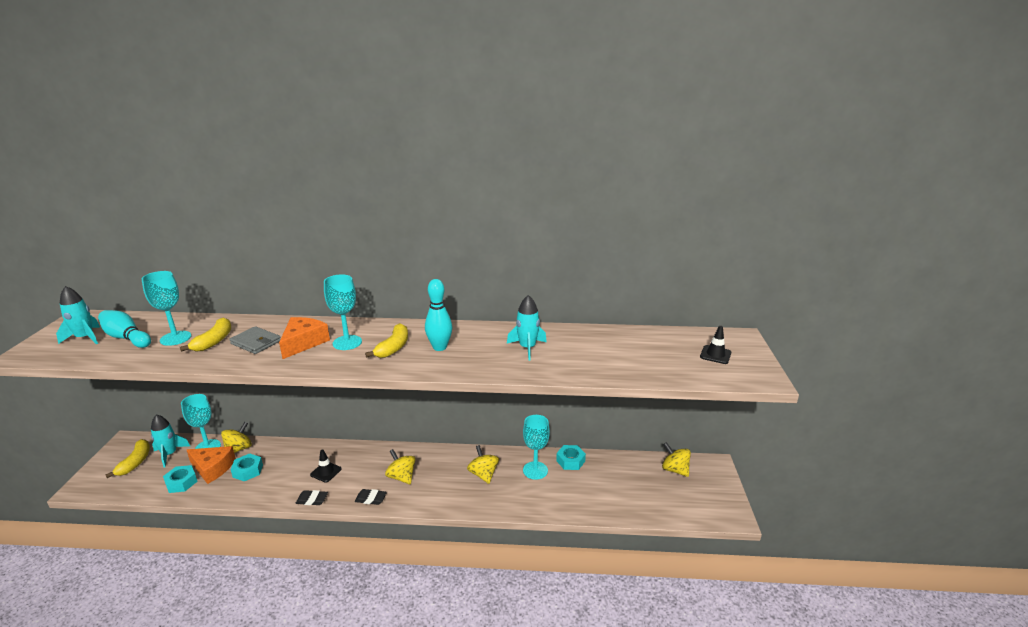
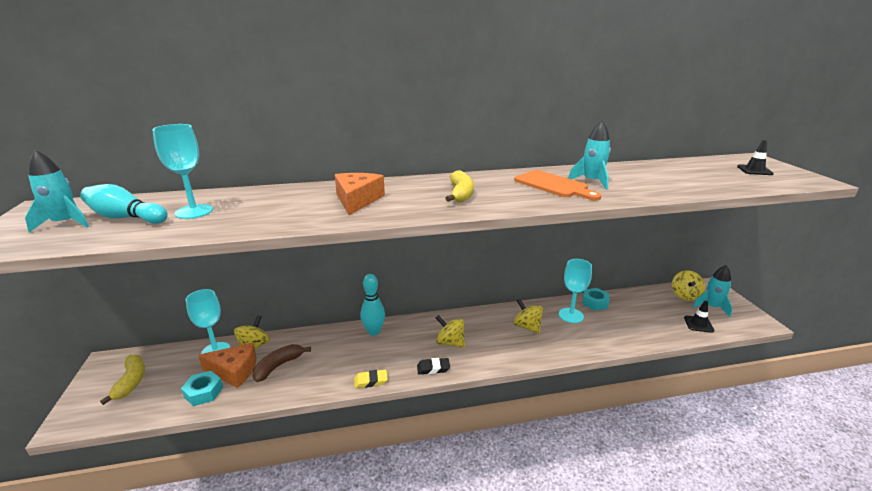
camera: 15 degrees left, 0 degrees up
turquoise rocket [151,414,190,468] -> turquoise rocket moved to [692,265,732,317]
yellow banana [180,318,231,352] -> none
grey wallet [229,326,280,354] -> none
turquoise nut [231,453,263,481] -> brown banana [252,344,311,382]
black eraser [295,490,328,505] -> yellow eraser [354,369,388,388]
black traffic cone [310,449,342,483] -> black traffic cone moved to [684,300,714,333]
turquoise goblet [324,274,362,350] -> none
turquoise bowling pin [425,279,452,351] -> turquoise bowling pin moved to [361,274,385,336]
yellow spinning top [662,442,691,477] -> yellow spinning top turned 105 degrees counterclockwise [672,270,705,301]
none -> orange cutting board [514,170,601,200]

